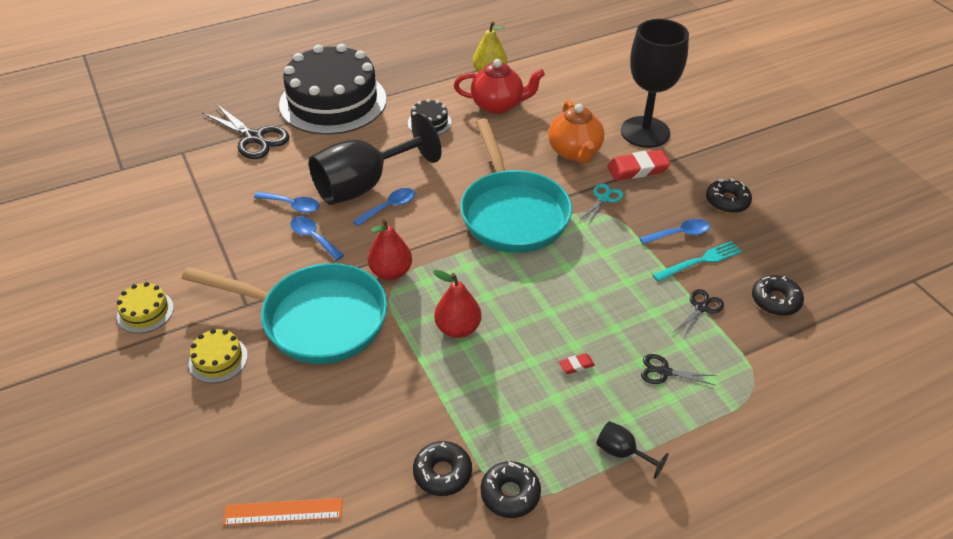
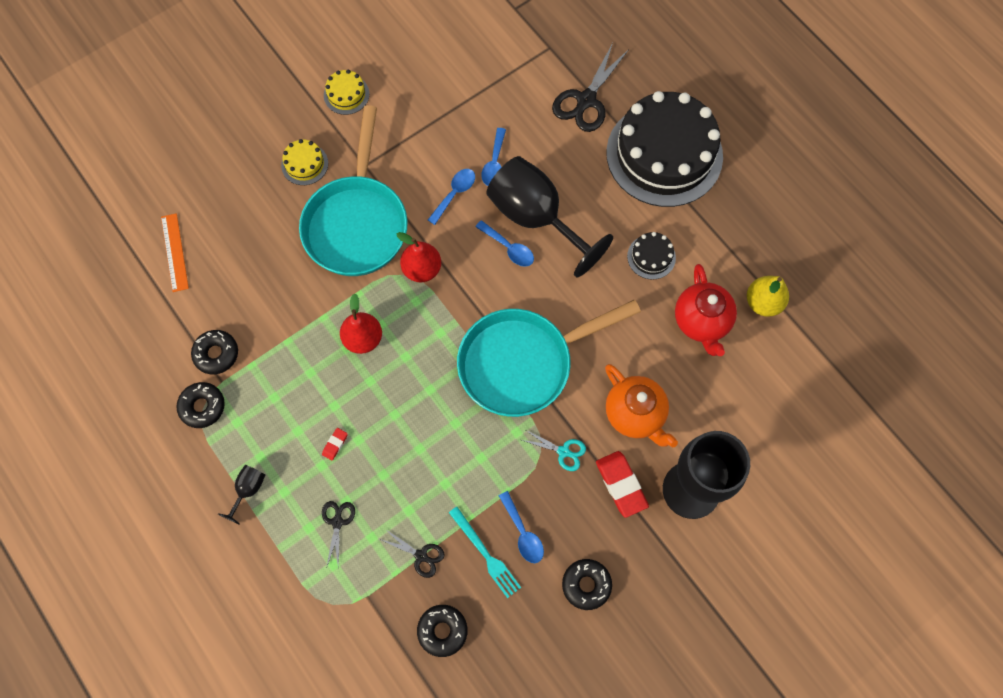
camera: 80 degrees right, 25 degrees up
orange teapot [548,100,604,163] -> orange teapot turned 105 degrees counterclockwise [605,364,678,447]
red eraser [559,353,595,374] -> red eraser turned 60 degrees clockwise [322,428,348,461]

